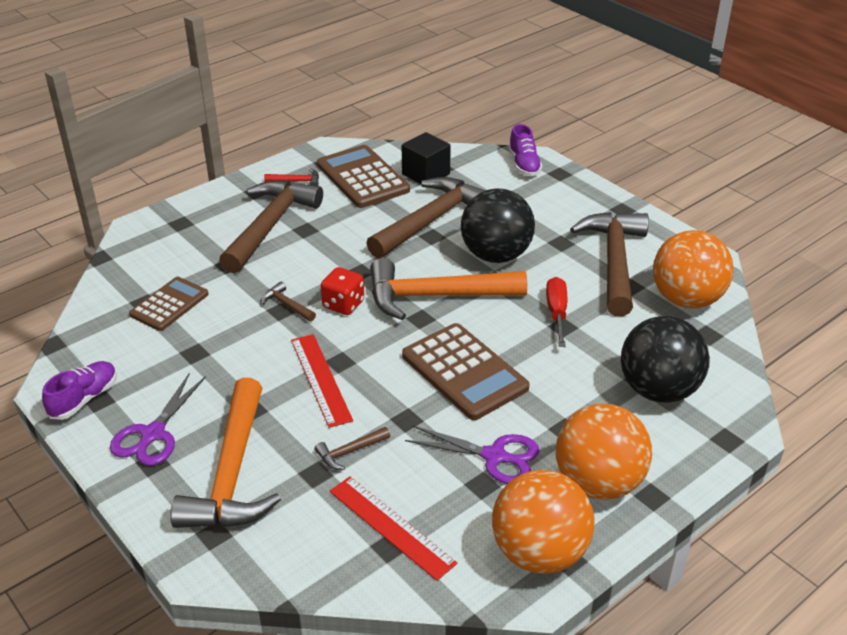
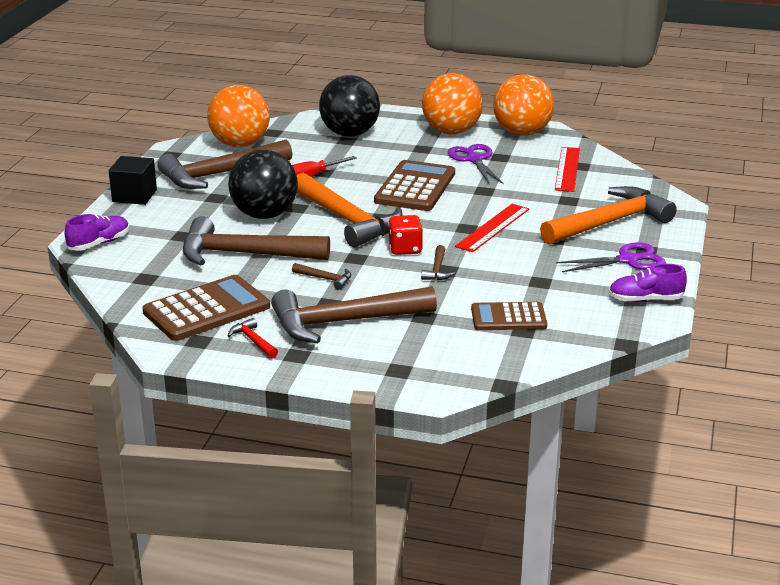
camera: 125 degrees left, 10 degrees down
brown hammer [315,427,390,470] -> brown hammer moved to [292,263,351,290]
brown calculator [317,145,410,208] -> brown calculator turned 150 degrees counterclockwise [142,275,270,341]
black cube [402,132,451,185] -> black cube moved to [109,156,157,205]

